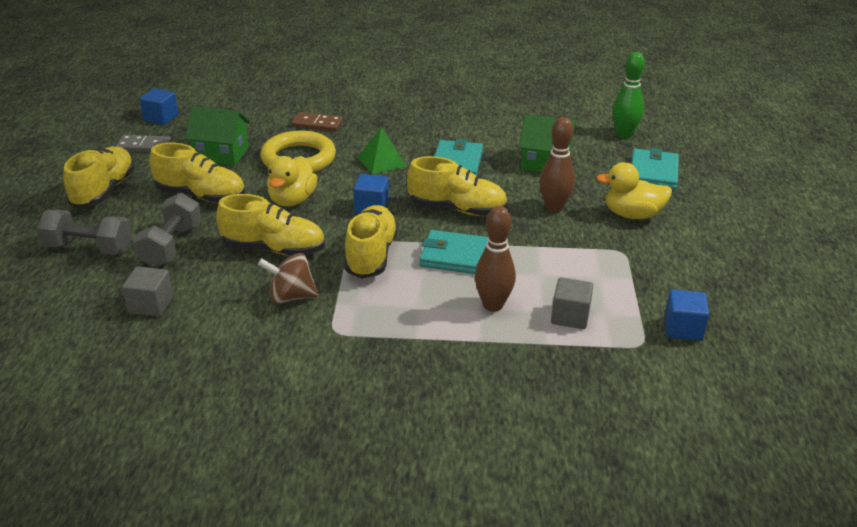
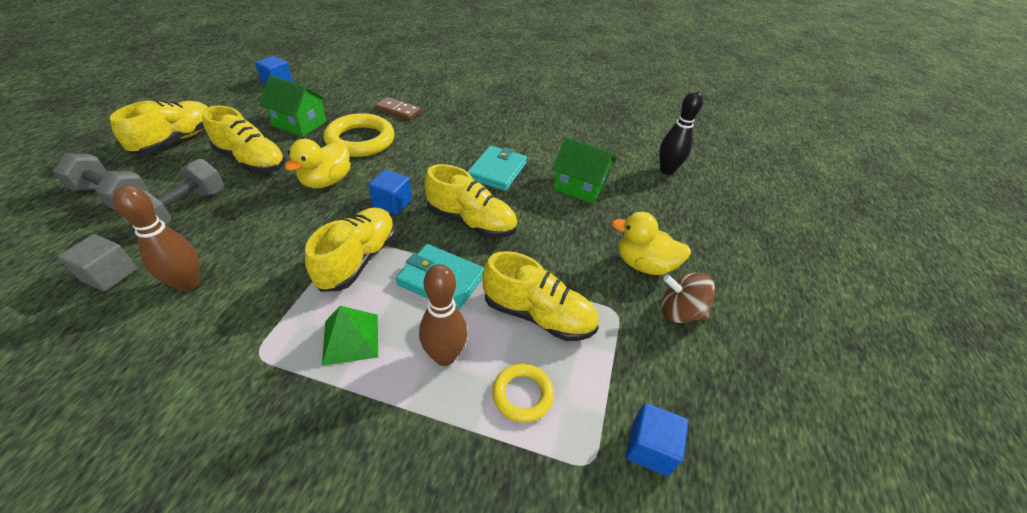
camera: 10 degrees right, 10 degrees up
grey domino [116,135,171,152] -> none
yellow shoe [216,194,325,256] -> yellow shoe moved to [482,251,598,341]
brown spinning top [258,253,319,304] -> brown spinning top moved to [661,273,715,323]
green pyramid [358,127,406,174] -> green pyramid moved to [322,306,378,366]
brown bowling pin [539,117,575,212] -> brown bowling pin moved to [113,185,200,292]
grey cube [551,277,593,329] -> yellow ring [492,364,554,423]
green bowling pin [613,52,645,138] -> black bowling pin [659,91,703,175]
turquoise wallet [631,148,679,190] -> none

